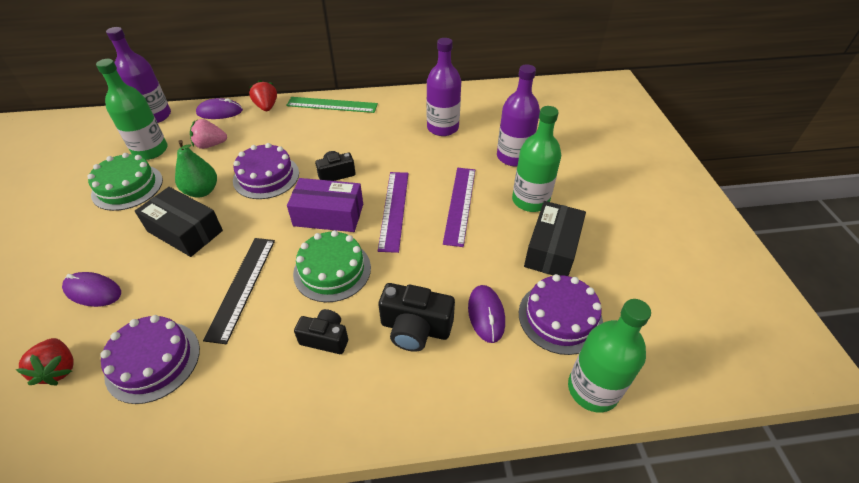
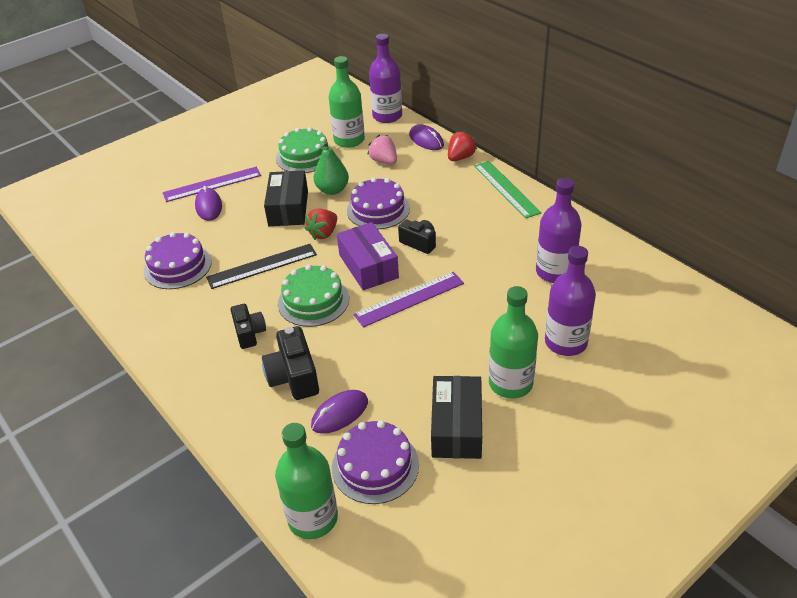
camera: 60 degrees right, 5 degrees down
red strawberry [16,338,74,385] -> red strawberry moved to [305,209,337,240]
purple ruler [443,168,475,247] -> purple ruler moved to [163,167,261,202]
black box [524,201,586,276] -> black box turned 75 degrees counterclockwise [431,376,482,459]

